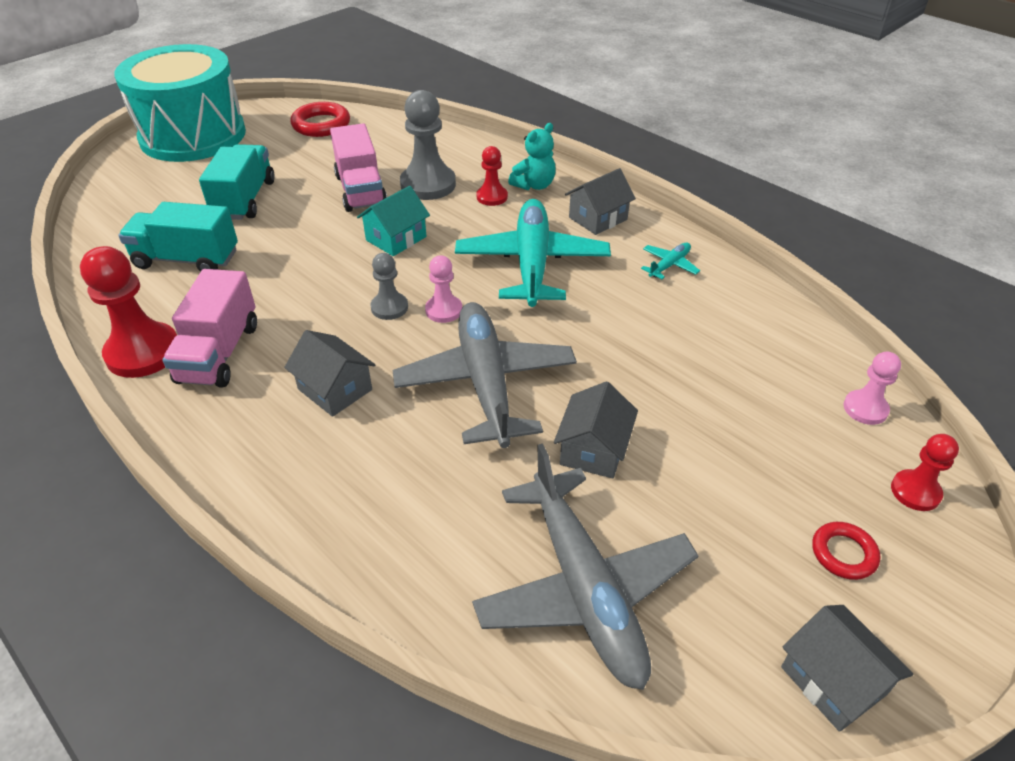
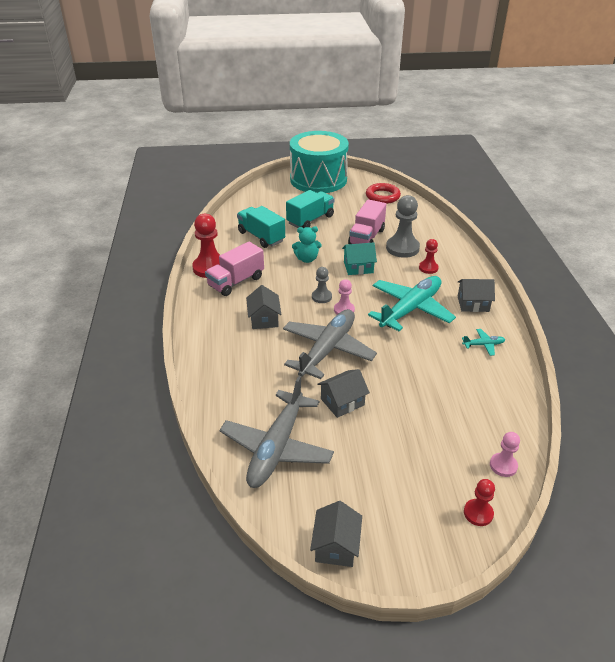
camera: 40 degrees right, 5 degrees down
turquoise teddy bear [508,123,556,190] -> turquoise teddy bear moved to [292,226,322,263]
red ring [812,522,880,580] -> none

